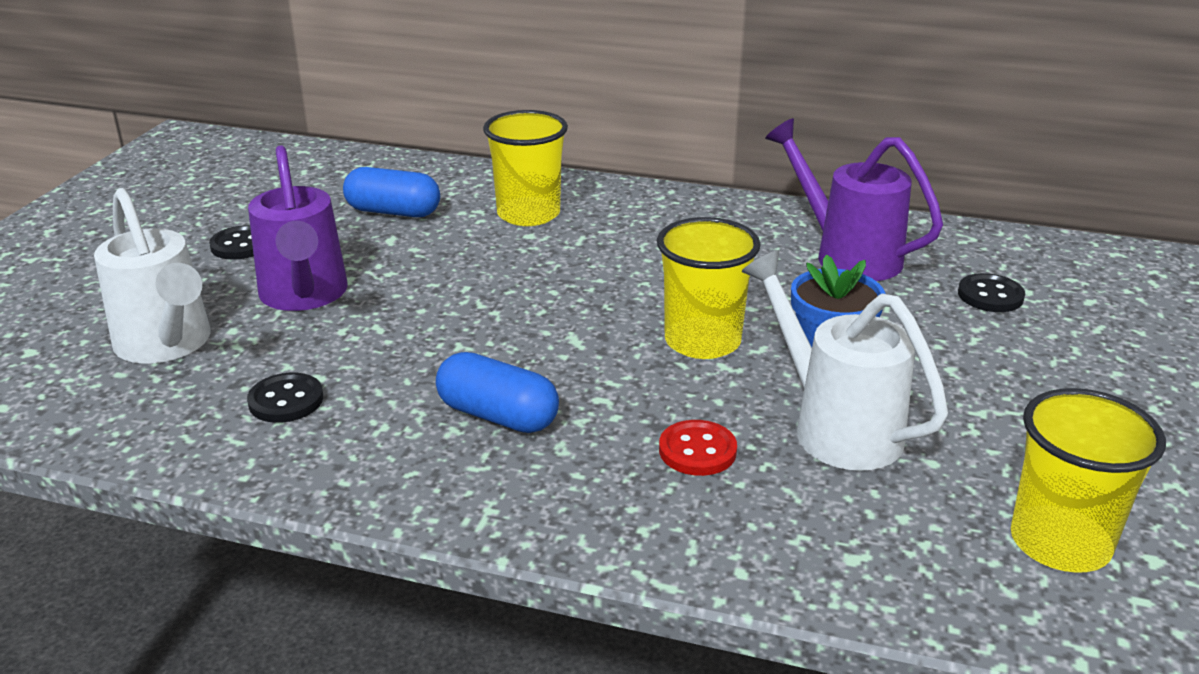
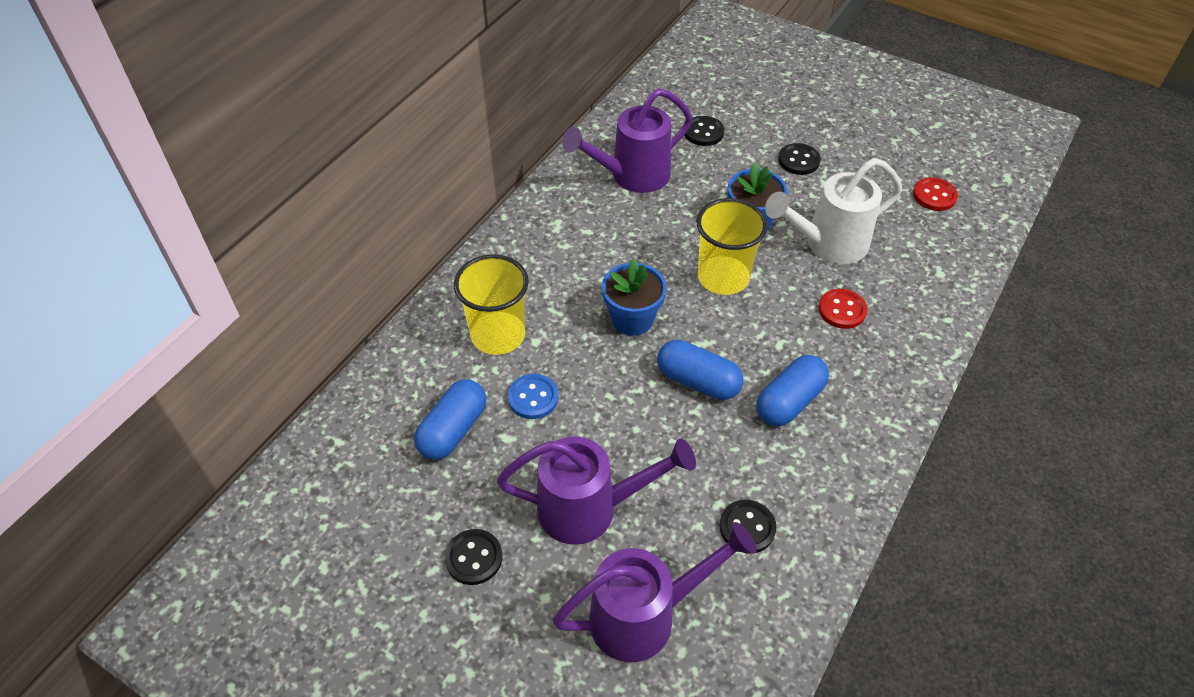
camera: 75 degrees left, 20 degrees up
white watering can [94,188,211,364] -> purple watering can [553,522,757,662]
yellow cup [1011,388,1166,573] -> red button [913,177,958,211]
none -> blue button [508,374,559,419]
none -> blue flower pot [602,258,667,336]
none -> blue capsule [657,340,743,400]
none -> black button [778,143,821,175]

